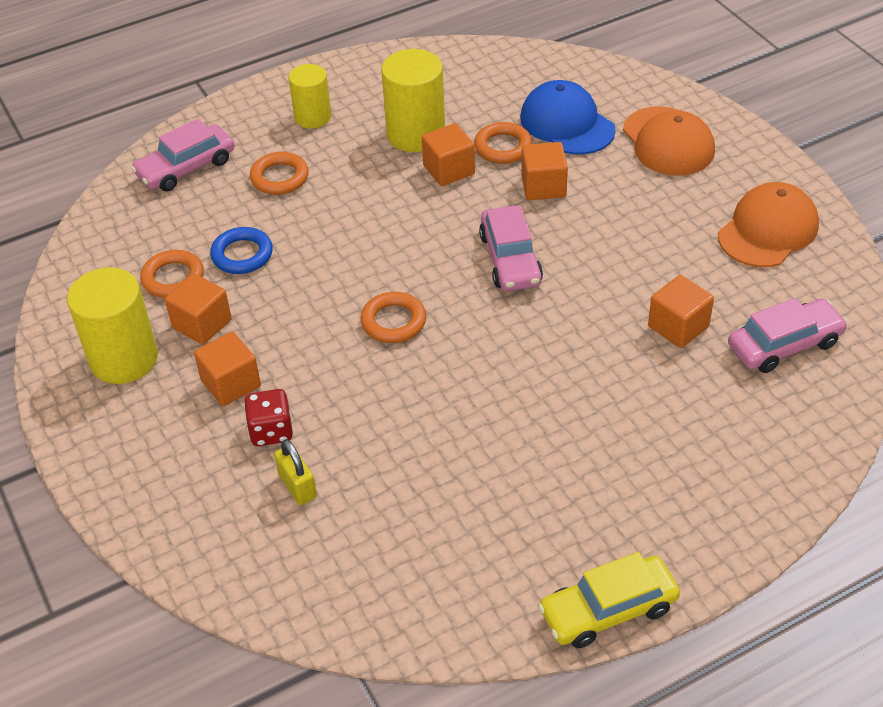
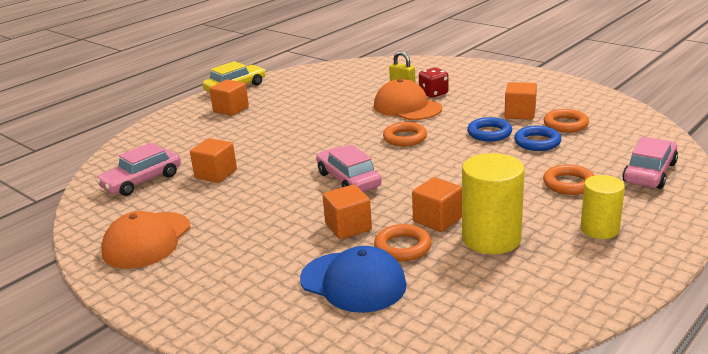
camera: 160 degrees right, 20 degrees down
yellow cylinder [67,267,158,384] -> none
orange cube [194,331,261,406] -> orange cube moved to [209,79,249,116]
orange cap [623,106,715,176] -> orange cap moved to [374,79,442,120]
none -> blue ring [467,117,512,142]

